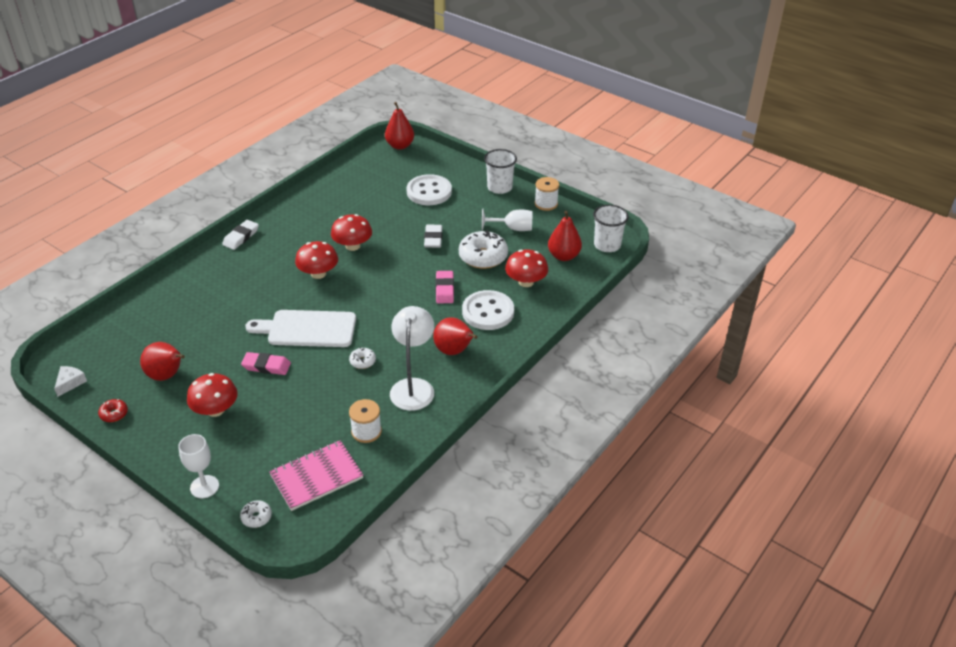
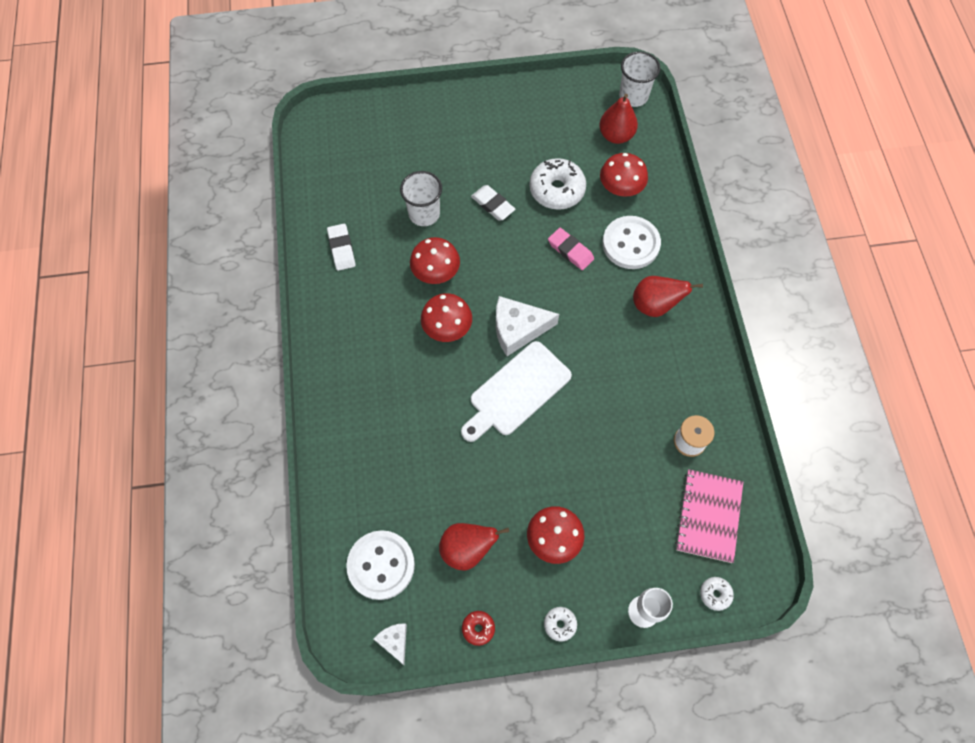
camera: 45 degrees left, 25 degrees up
white eraser [222,220,259,250] -> white eraser moved to [327,224,356,271]
pink eraser [241,352,291,375] -> none
white donut [349,347,376,369] -> white donut moved to [544,607,577,642]
red pear [385,102,414,150] -> none
white lamp [390,306,434,411] -> none
white button [407,174,452,205] -> white button moved to [346,530,415,600]
white goblet [482,209,532,231] -> none
white cup [484,149,517,194] -> white cup moved to [400,171,442,226]
white spool [534,177,559,211] -> none
none -> white cheese [496,296,559,356]

